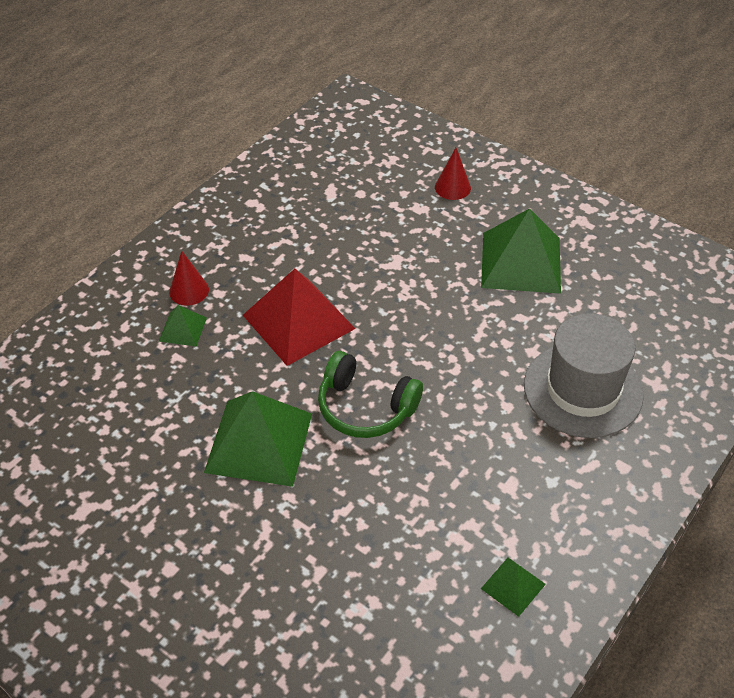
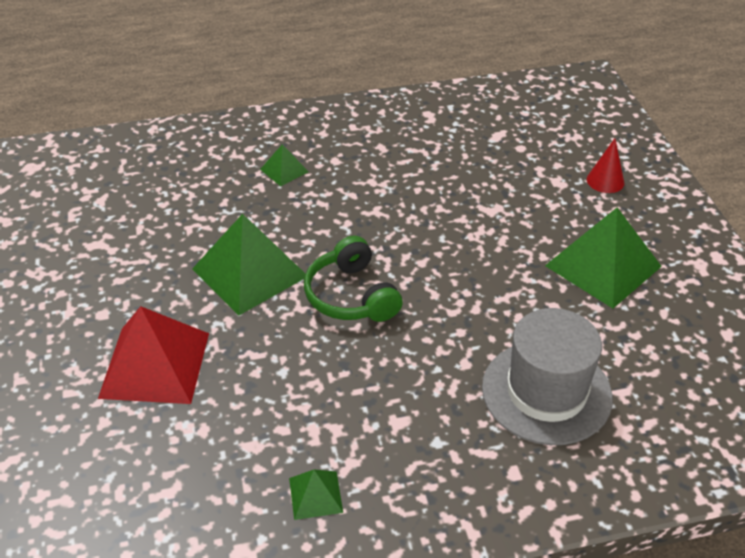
camera: 40 degrees right, 5 degrees down
red cone [169,251,209,306] -> none
red pyramid [243,269,355,366] -> red pyramid moved to [98,306,209,404]

